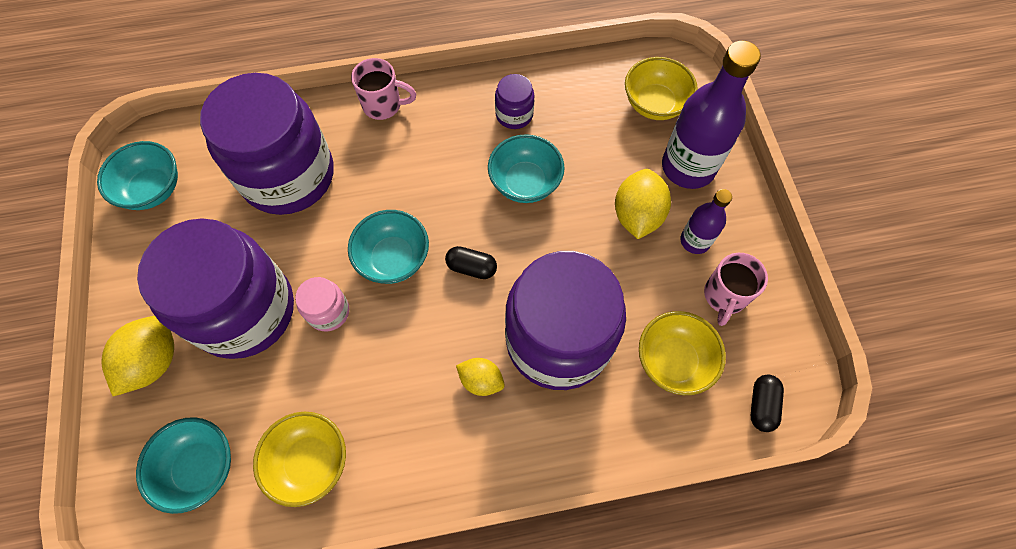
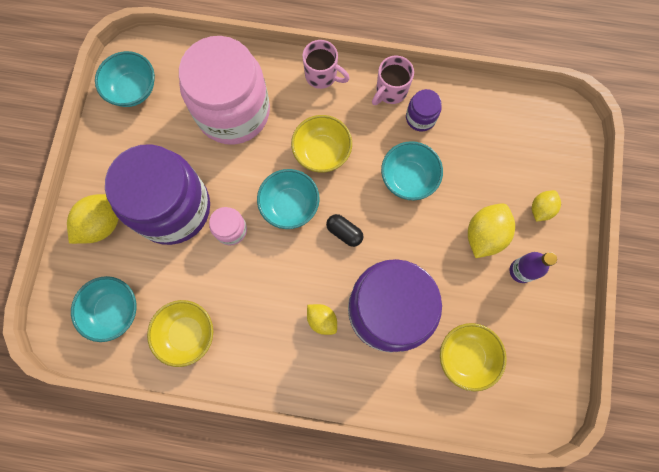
camera: 20 degrees right, 10 degrees up
purple jar [200,73,334,215] -> pink jar [179,36,270,145]
yellow bowl [625,57,698,120] -> yellow bowl moved to [291,115,352,173]
purple bottle [662,41,761,189] -> yellow lemon [532,190,561,222]
pink mug [704,253,768,326] -> pink mug moved to [372,56,414,105]
black capsule [751,375,784,432] -> none

